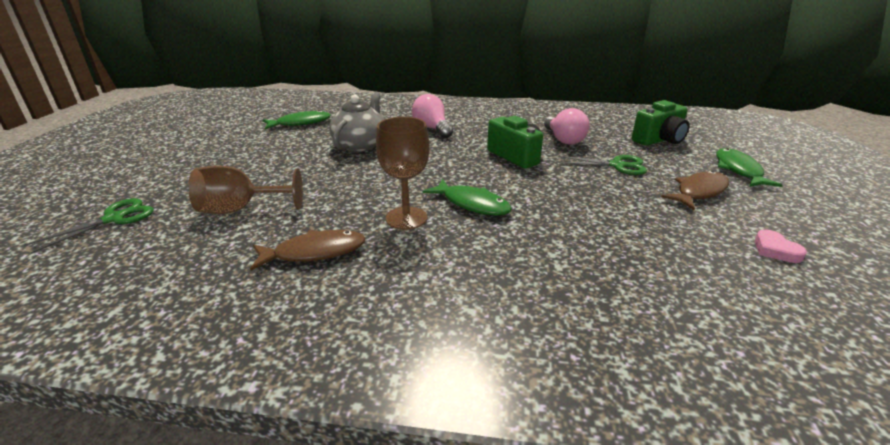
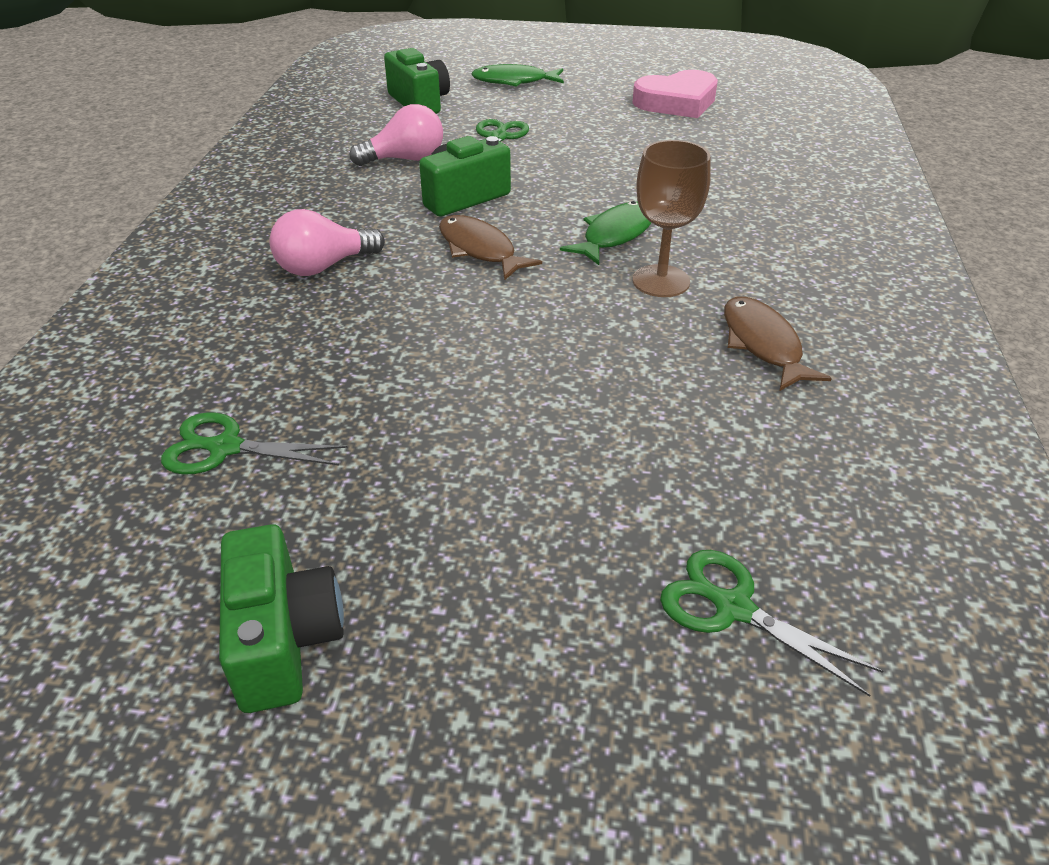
camera: 90 degrees left, 10 degrees up
brown goblet [188,165,303,214] -> none
green fish [263,110,331,129] -> green scissors [161,412,348,475]
grey teapot [329,92,384,152] -> none
brown fish [661,171,729,210] -> brown fish moved to [439,215,542,281]
pink heart [755,230,807,263] -> pink heart [632,70,718,118], size x2.15
none -> green camera [219,524,344,713]

